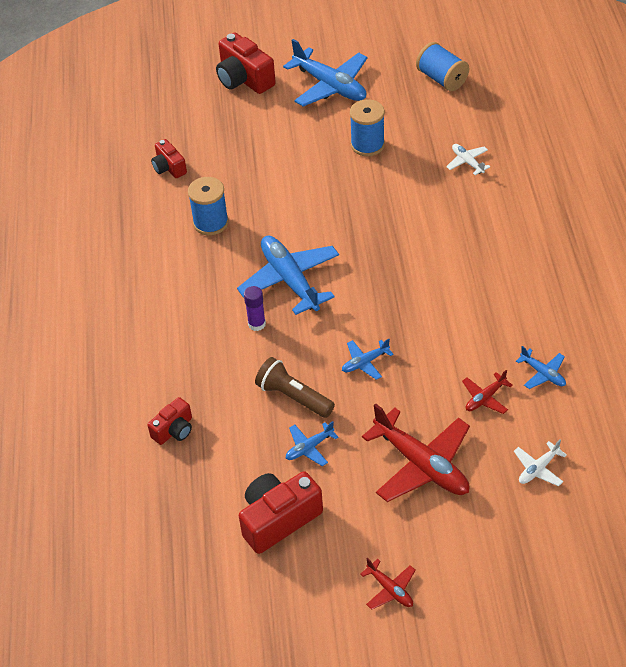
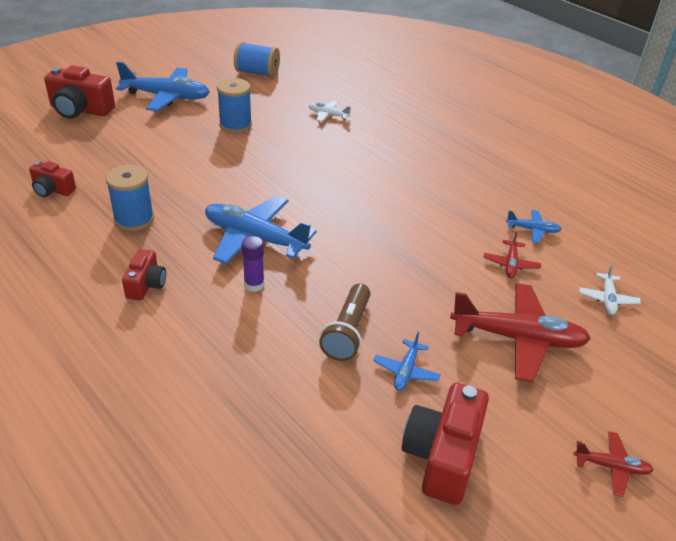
camera: 40 degrees left, 10 degrees down
red camera [147,397,192,445] -> red camera moved to [122,249,166,300]
brown flashlight [255,357,335,418] -> brown flashlight turned 75 degrees counterclockwise [319,283,370,361]
blue plane [342,339,393,380] -> none

